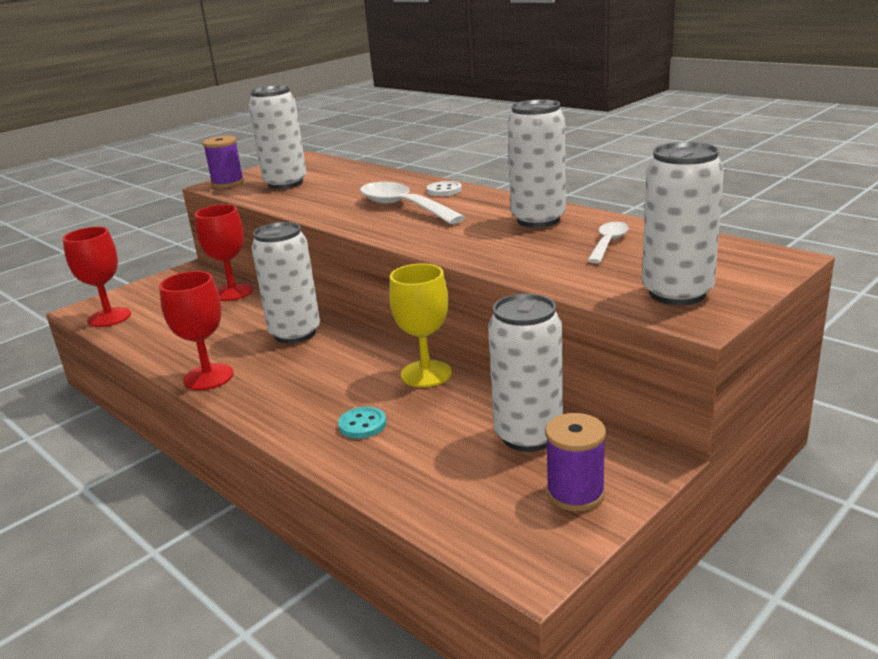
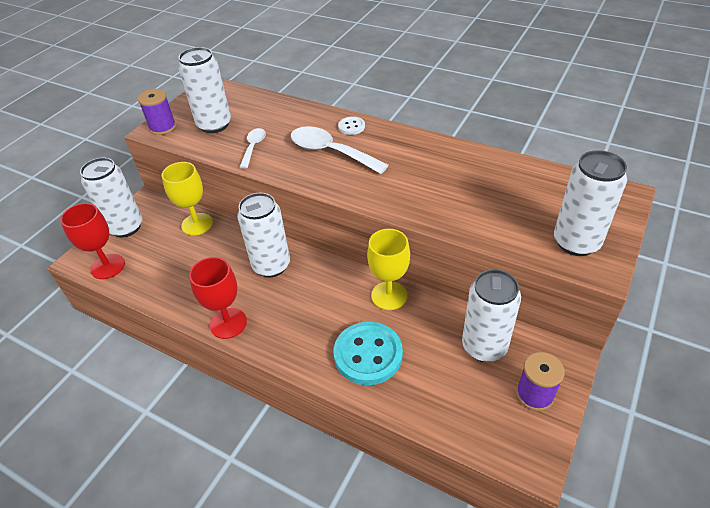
camera: 15 degrees left, 20 degrees up
red goblet [195,204,253,301] -> yellow goblet [162,162,213,236]
turquoise button [338,407,386,439] -> turquoise button [334,322,403,385], size x2.06
white can [507,99,566,228] -> white can moved to [80,158,142,237]
white spoon [587,222,629,263] -> white spoon moved to [240,128,266,168]

